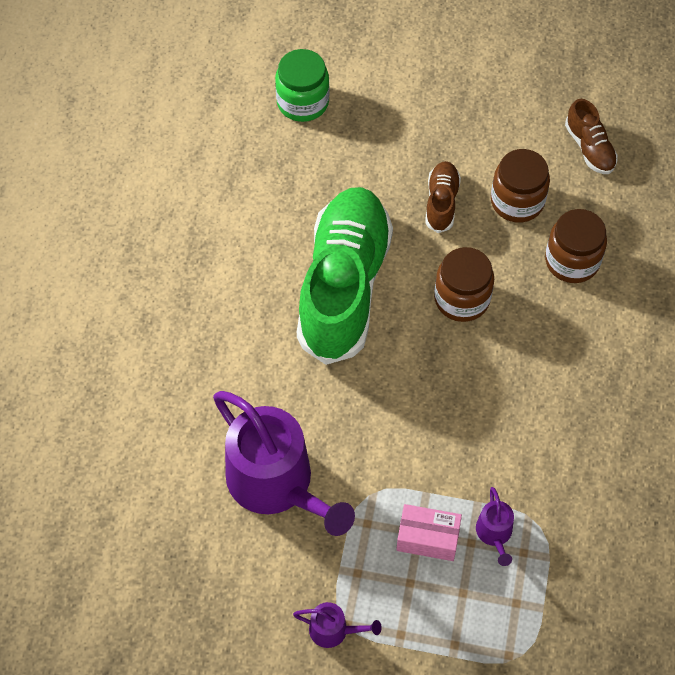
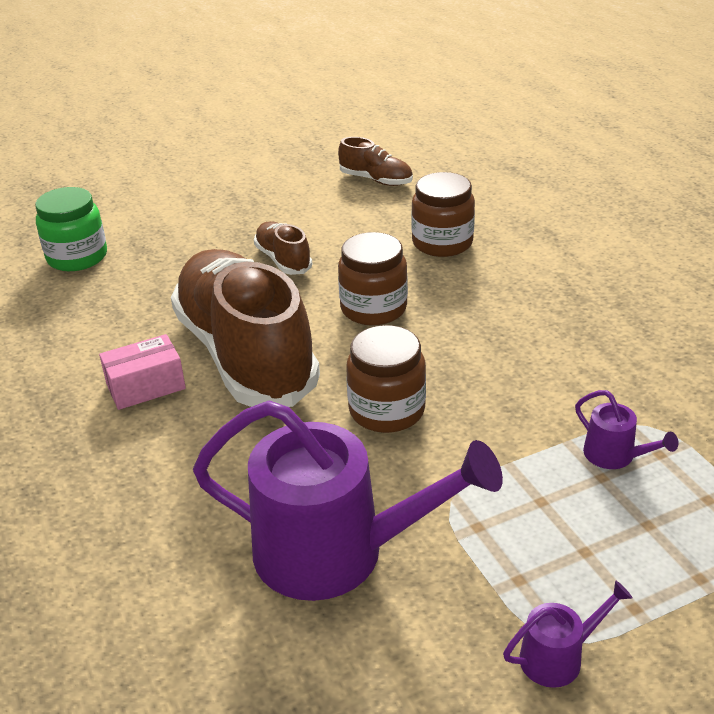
camera: 35 degrees left, 25 degrees down
green shoe [297,187,393,365] -> brown shoe [171,249,320,407]
pink box [396,504,462,561] -> pink box moved to [99,334,186,410]
brown jar [491,149,550,223] -> brown jar moved to [346,325,426,433]

